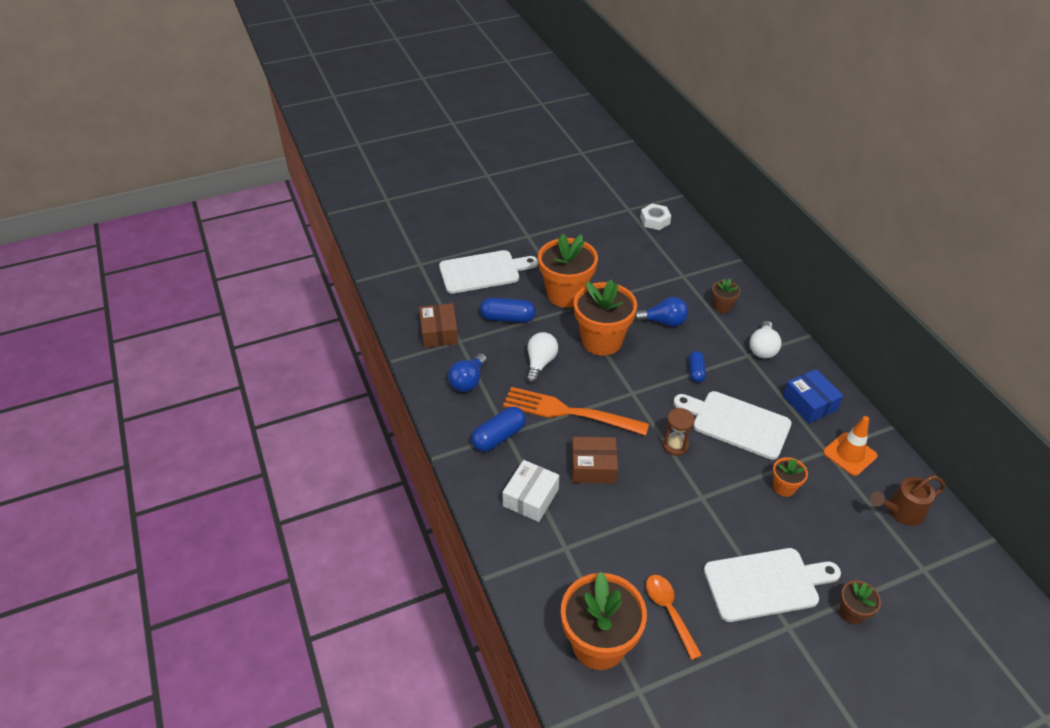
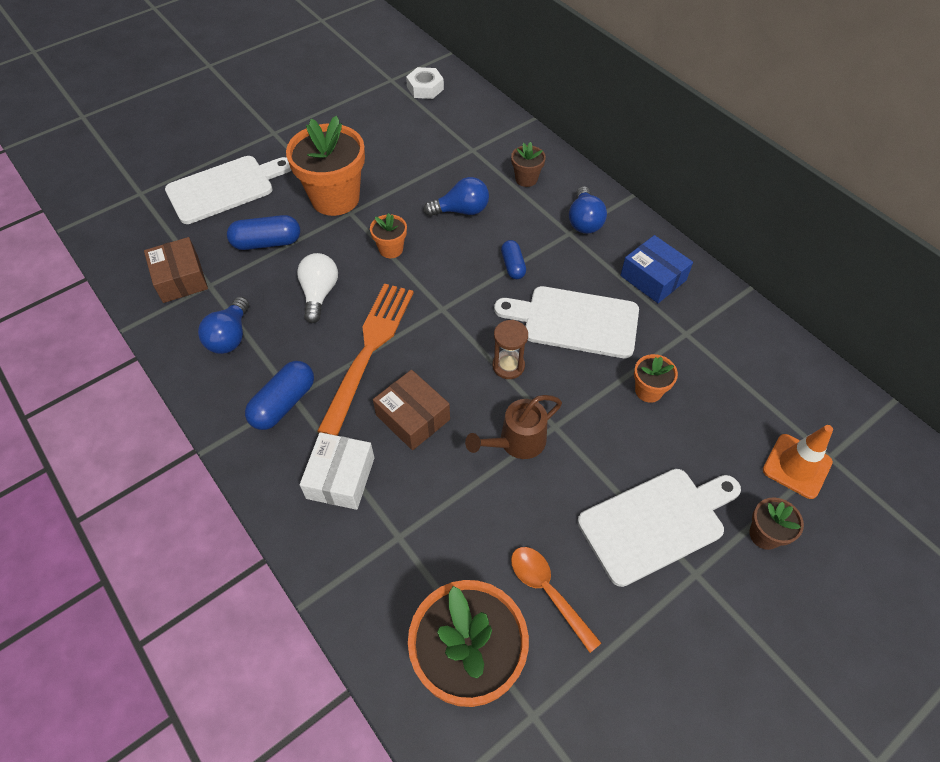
camera: 15 degrees left, 10 degrees up
orange fork [503,387,649,436] -> orange fork turned 105 degrees clockwise [317,284,414,436]
brown box [572,437,618,484] -> brown box turned 60 degrees clockwise [373,370,450,450]
orange flower pot [574,279,637,356] -> orange flower pot [370,213,407,258], size x0.47
white light bulb [750,321,782,359] -> blue light bulb [569,186,607,234]
orange traffic cone [823,416,877,476] -> orange traffic cone moved to [763,425,833,499]
brown watering can [870,475,945,526] -> brown watering can moved to [465,395,562,459]

